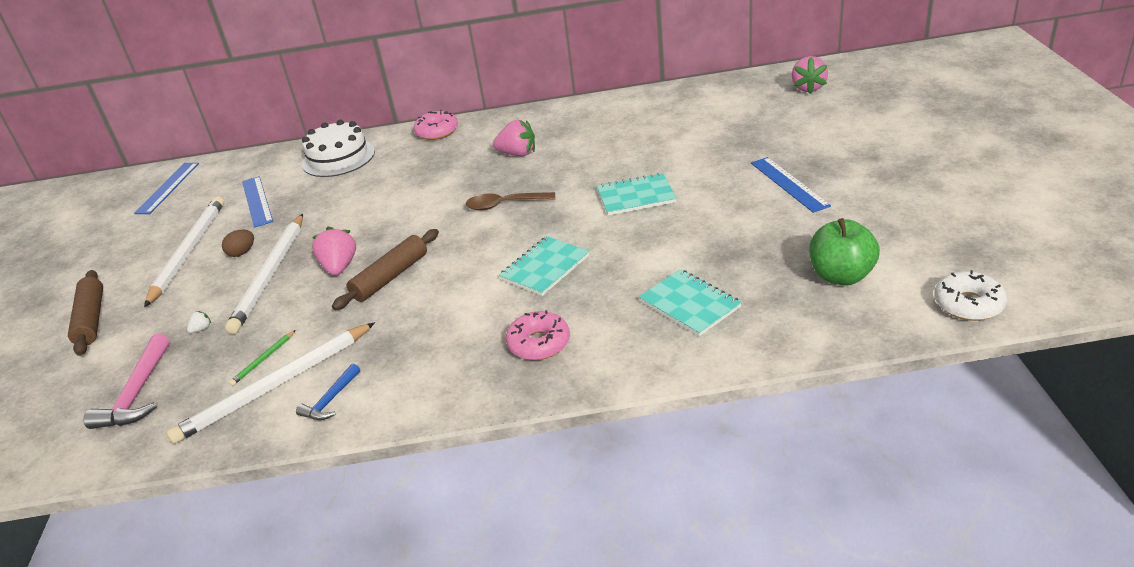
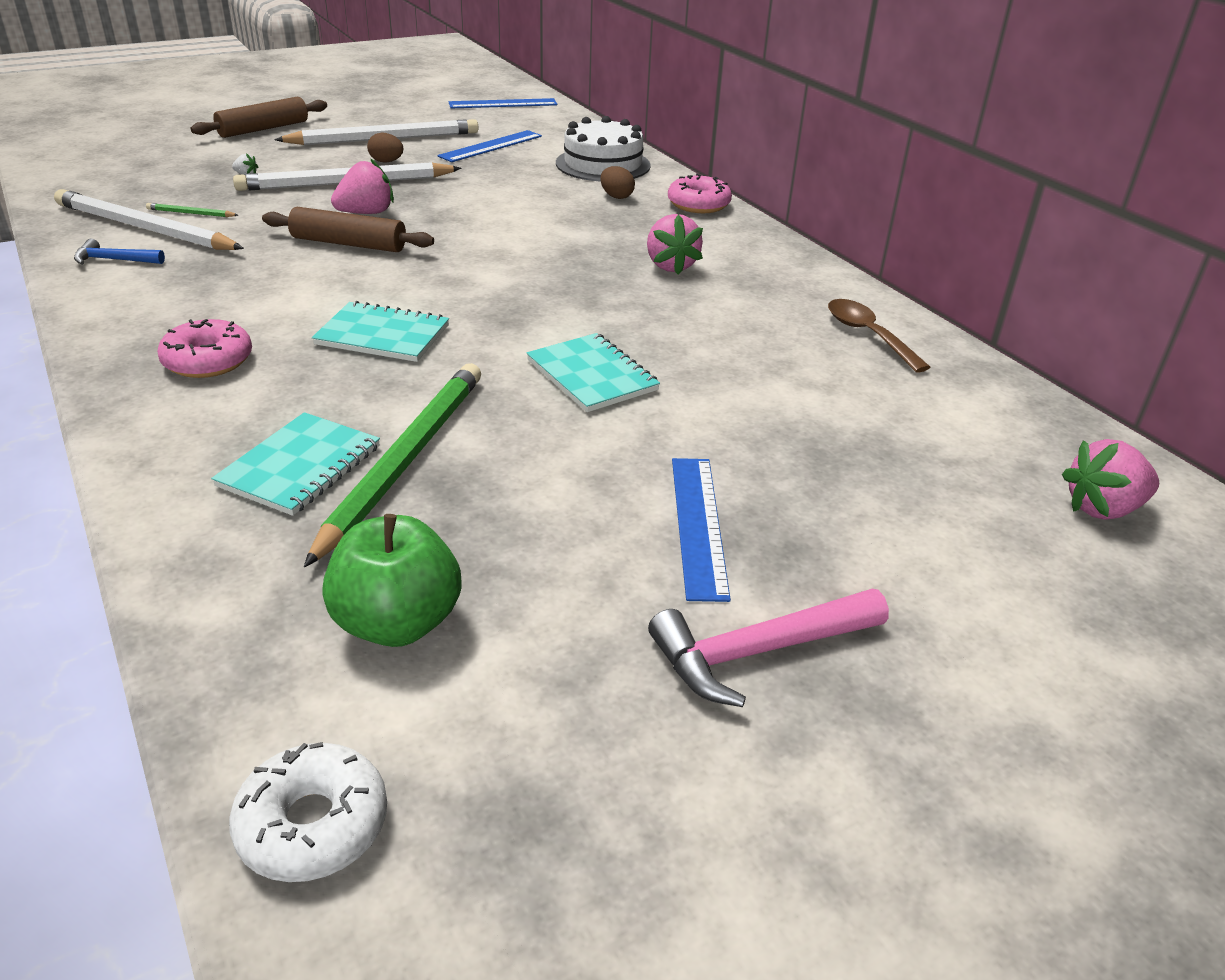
camera: 60 degrees right, 0 degrees up
pink hammer [84,334,170,429] -> pink hammer moved to [648,589,889,707]
brown spoon [465,192,555,210] -> brown spoon moved to [828,299,930,373]
blue ruler [751,157,831,213] -> blue ruler turned 45 degrees counterclockwise [672,458,731,602]
none -> green pencil [304,363,481,567]
none -> brown egg [600,166,635,199]

